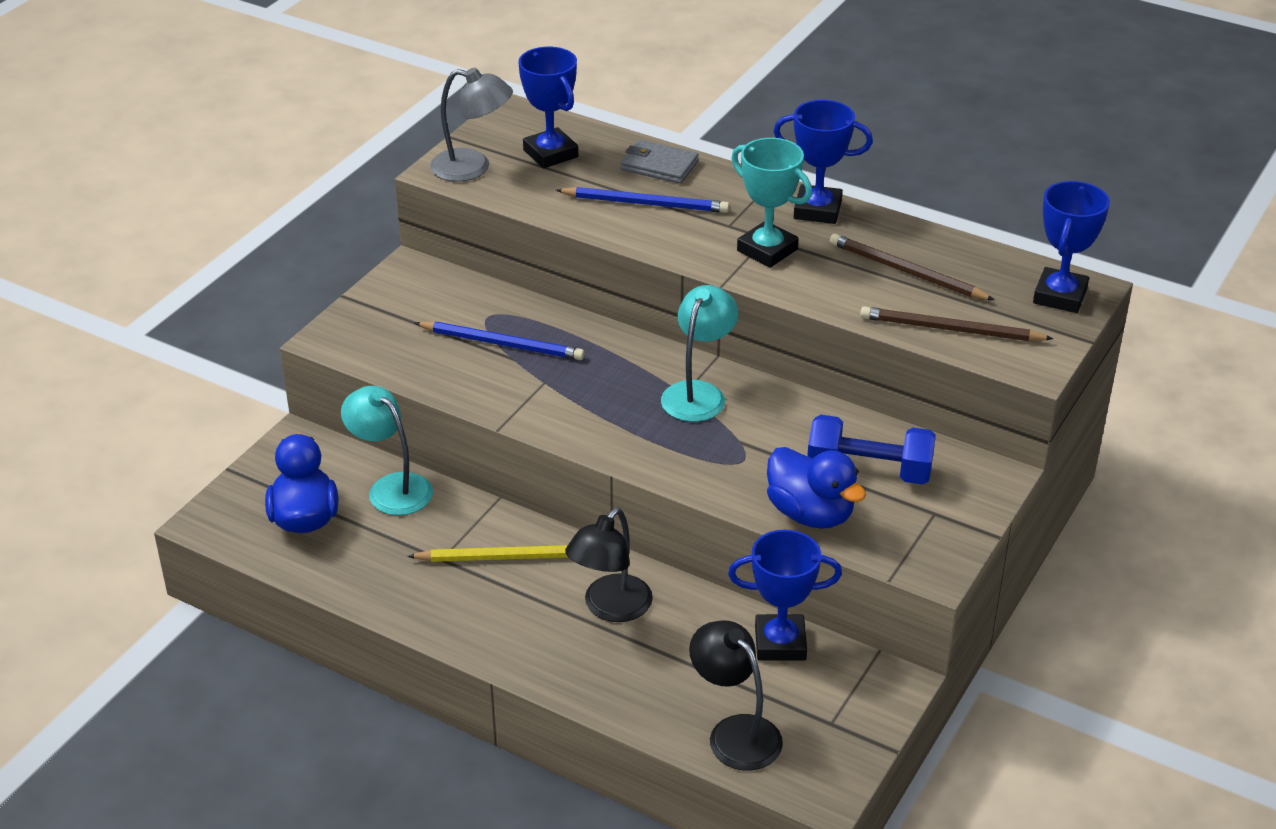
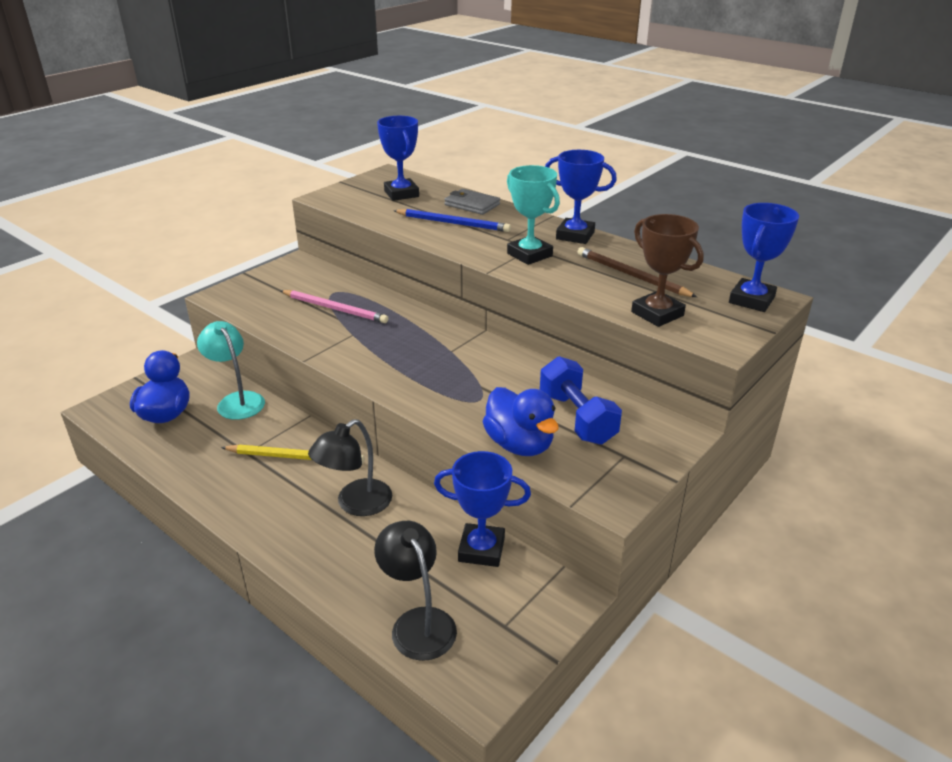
camera: 10 degrees right, 5 degrees down
blue pencil [415,321,585,360] -> pink pencil [280,290,389,323]
grey lamp [430,68,513,182] -> none
turquoise lamp [661,285,738,422] -> none
blue dumbbell [807,415,936,485] -> blue dumbbell turned 45 degrees clockwise [540,356,622,445]
brown pencil [860,306,1053,341] -> brown trophy [631,214,704,327]

